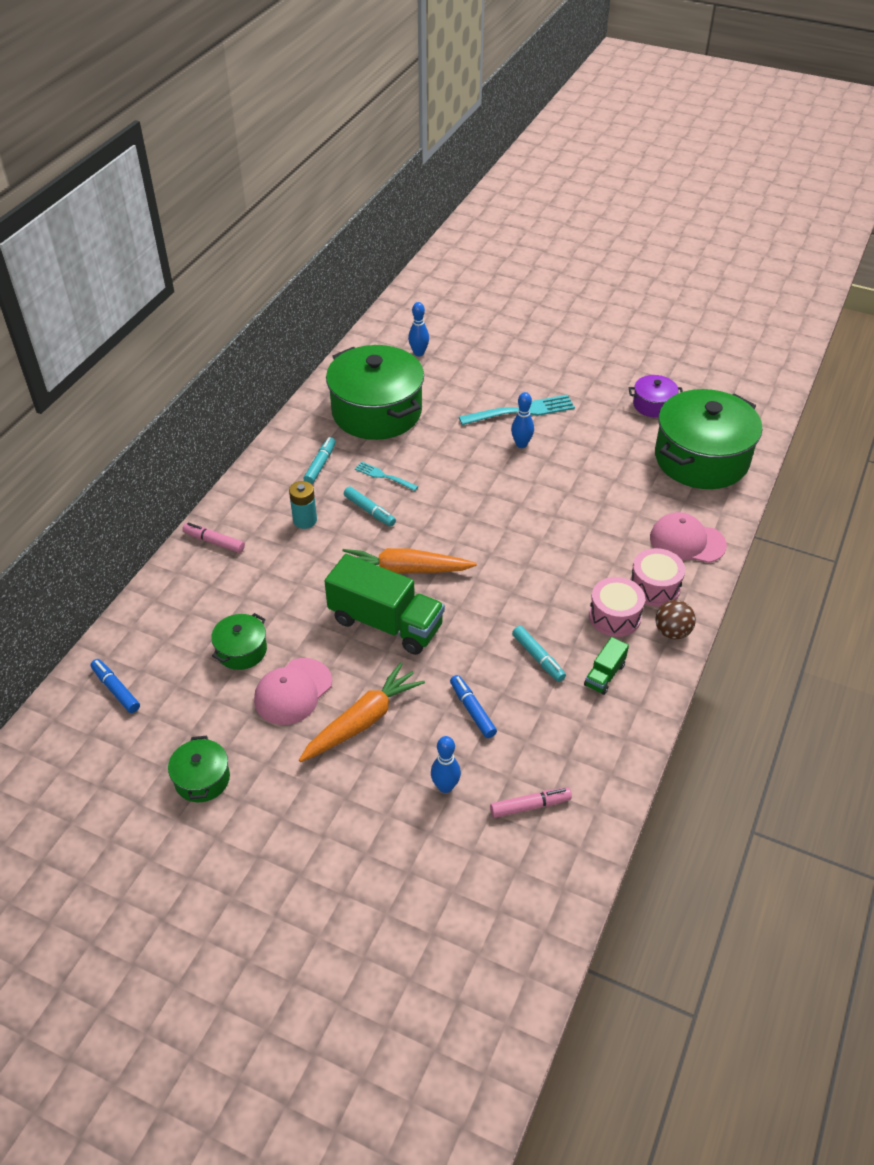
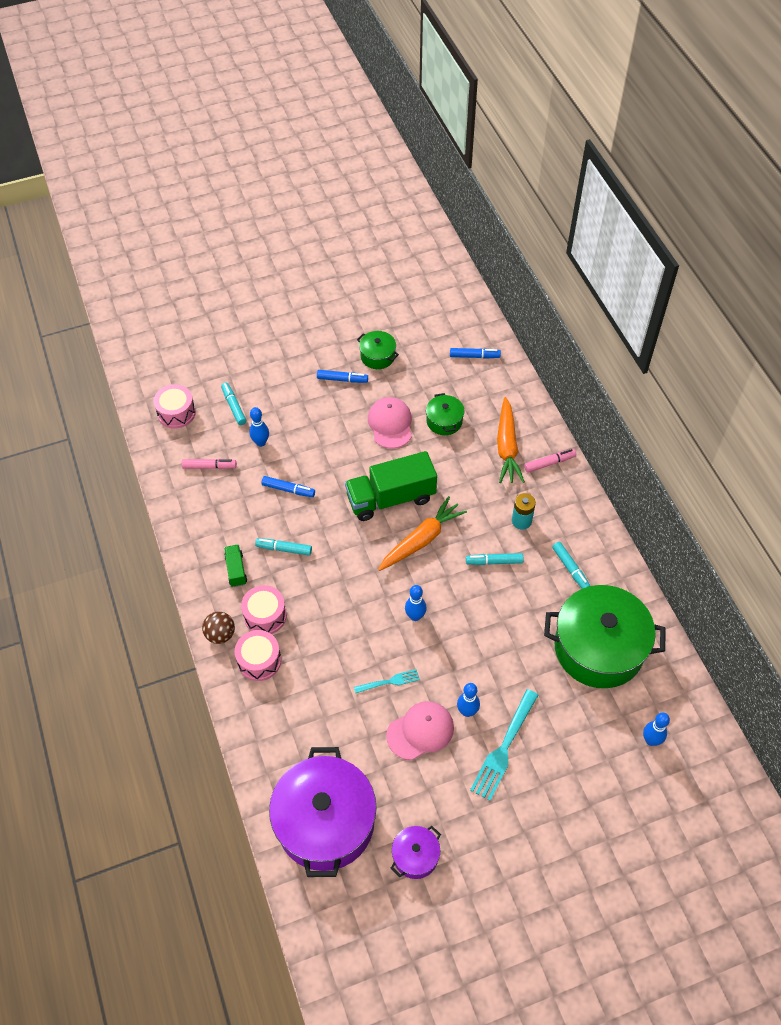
camera: 135 degrees right, 10 degrees up
orange carrot [299,663,425,762] -> orange carrot moved to [497,397,525,483]
turquoise fork [355,462,418,491] -> turquoise fork moved to [354,669,420,693]
pink marker [490,788,572,818] -> pink marker turned 120 degrees counterclockwise [182,459,237,469]
pink cap [650,512,727,563] -> pink cap moved to [386,701,454,760]
green pot [655,389,762,489] -> purple pot [269,747,377,877]
none -> pink drum [153,384,196,429]
none -> turquoise marker [221,383,246,425]
none -> blue marker [317,370,368,383]
none -> blue bowling pin [405,585,427,621]

